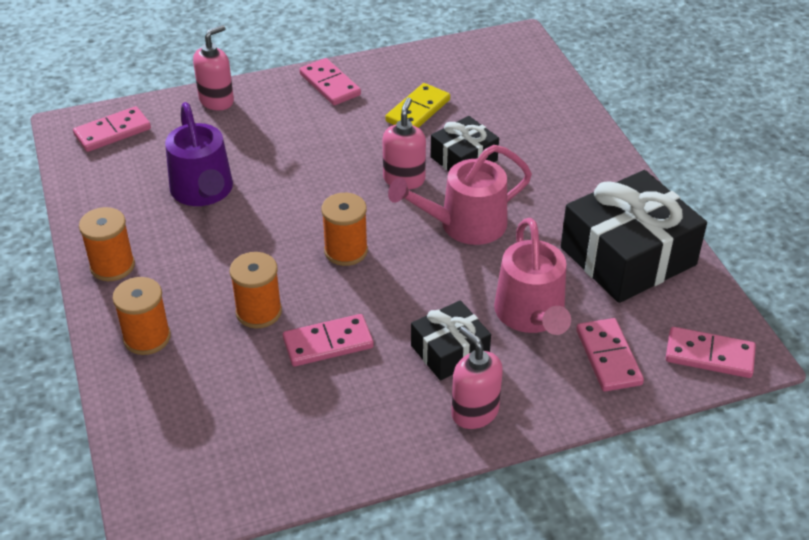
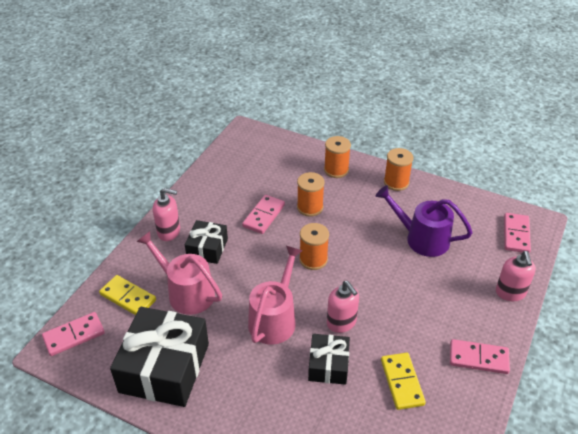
camera: 135 degrees right, 0 degrees up
pink domino [576,318,644,392] -> yellow domino [99,275,156,315]

